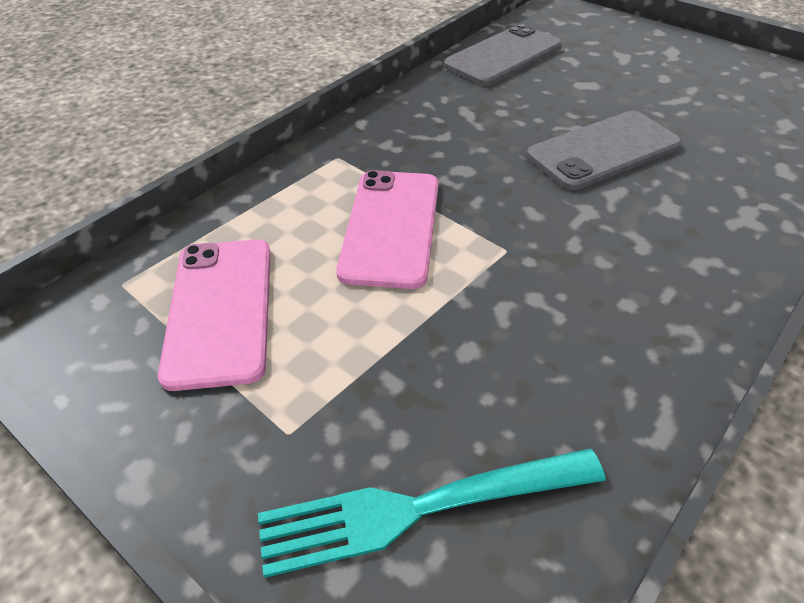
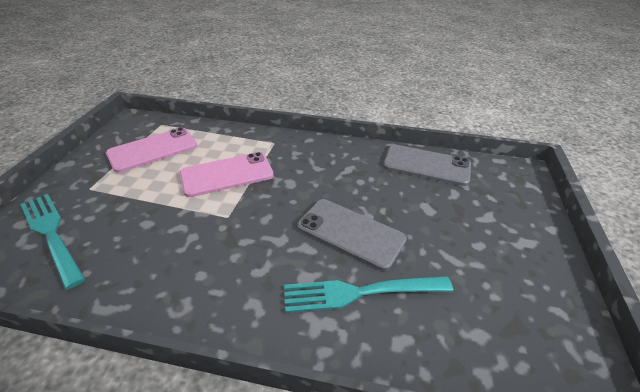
camera: 60 degrees right, 5 degrees down
none -> turquoise fork [284,276,453,313]

